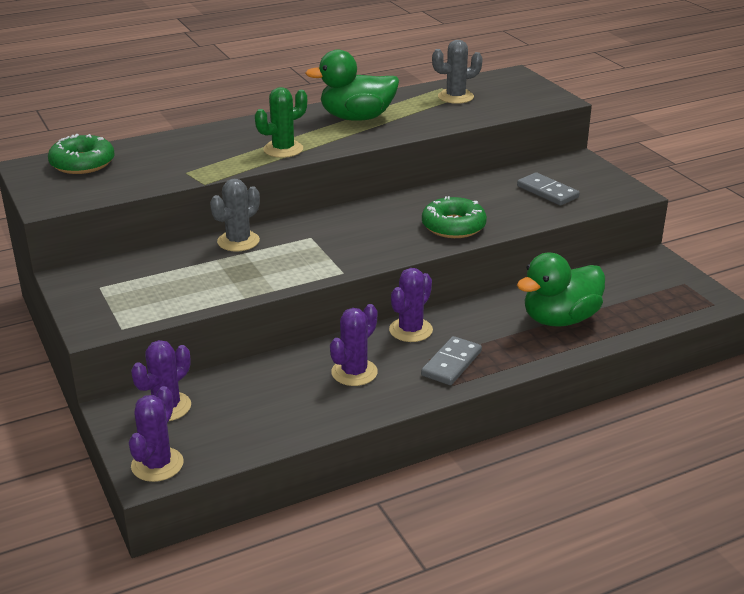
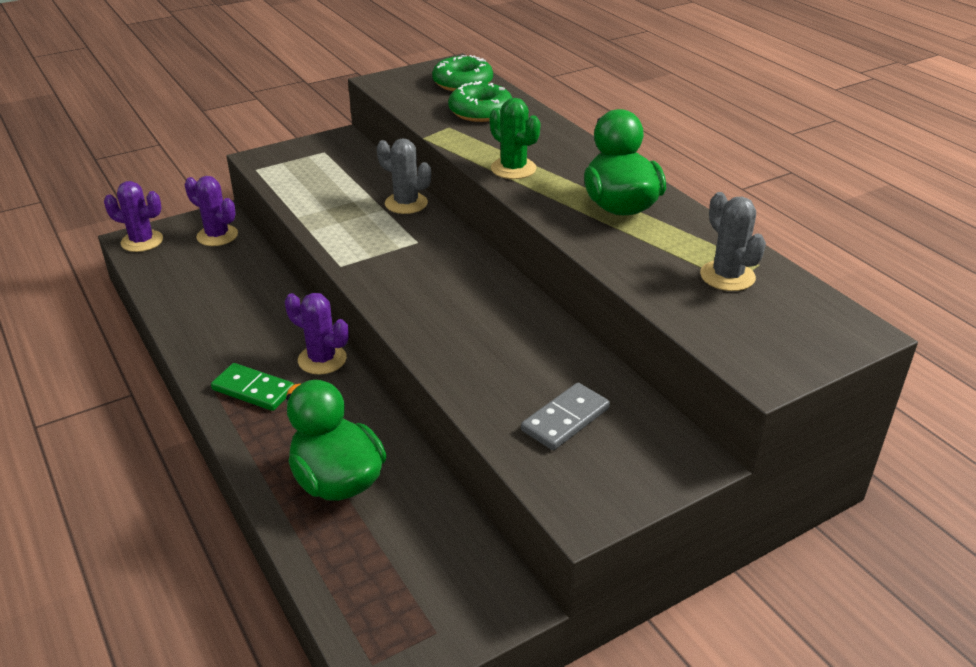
camera: 85 degrees right, 5 degrees up
purple cactus [330,304,378,386] -> none
grey domino [421,336,482,385] -> green domino [211,363,294,411]
green donut [422,196,487,238] -> green donut moved to [448,81,512,122]

